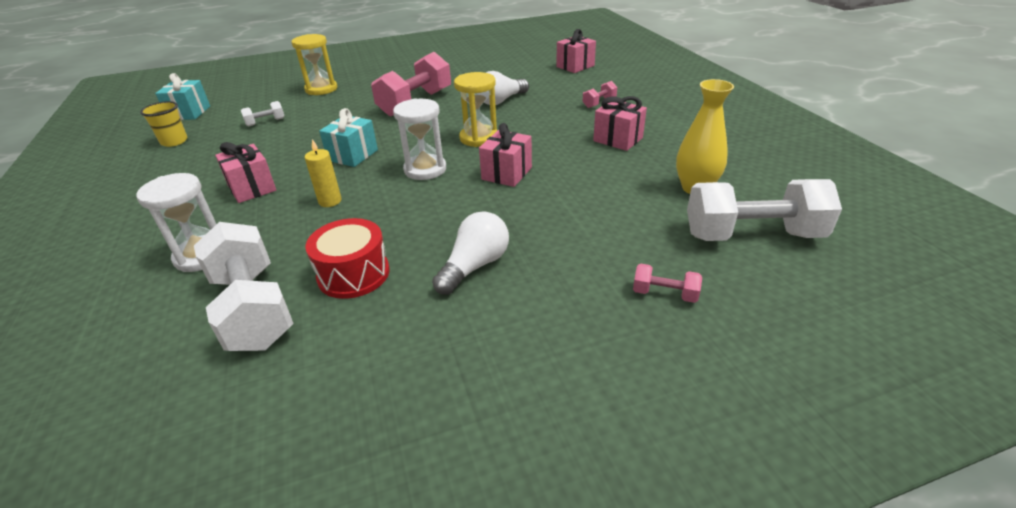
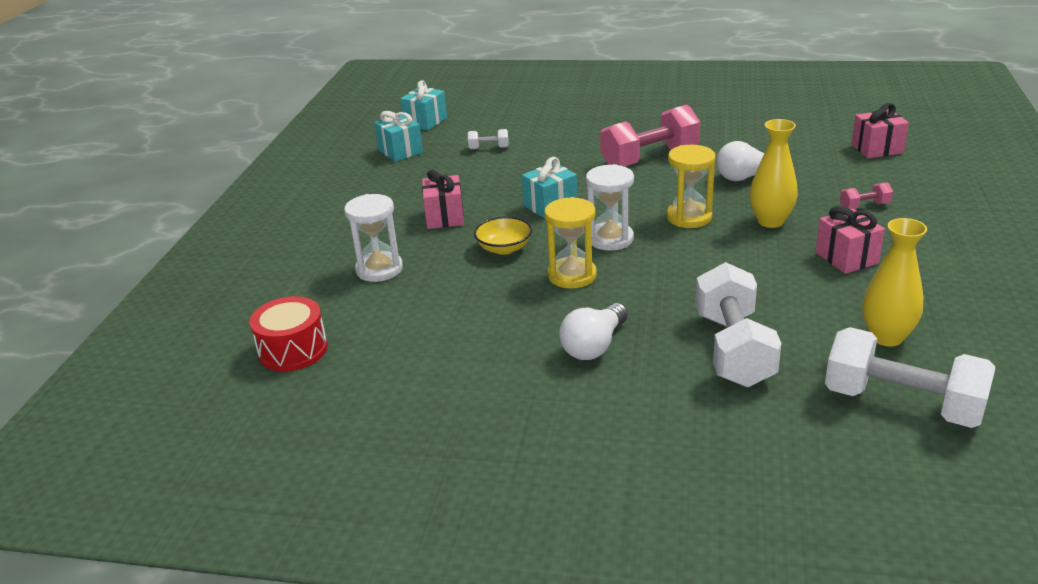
camera: 30 degrees right, 5 degrees down
yellow cup [140,101,187,147] -> turquoise gift [374,111,423,162]
white dumbbell [194,222,294,351] -> white dumbbell moved to [695,262,782,387]
yellow hourglass [291,34,337,95] -> yellow hourglass moved to [545,197,597,289]
yellow candle [305,139,342,207] -> yellow bowl [474,216,532,255]
red drum [305,218,390,299] -> red drum moved to [249,296,328,371]
white light bulb [432,211,509,295] -> white light bulb turned 150 degrees clockwise [559,303,628,360]
pink gift [479,123,532,187] -> none
pink dumbbell [633,264,702,303] -> none
none -> yellow vase [750,119,798,228]

